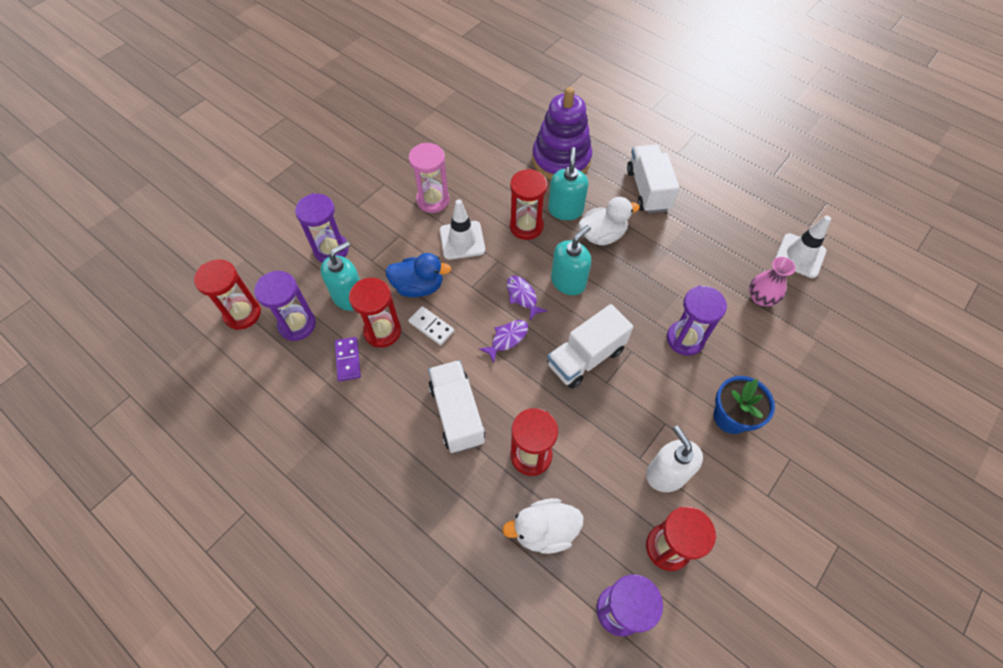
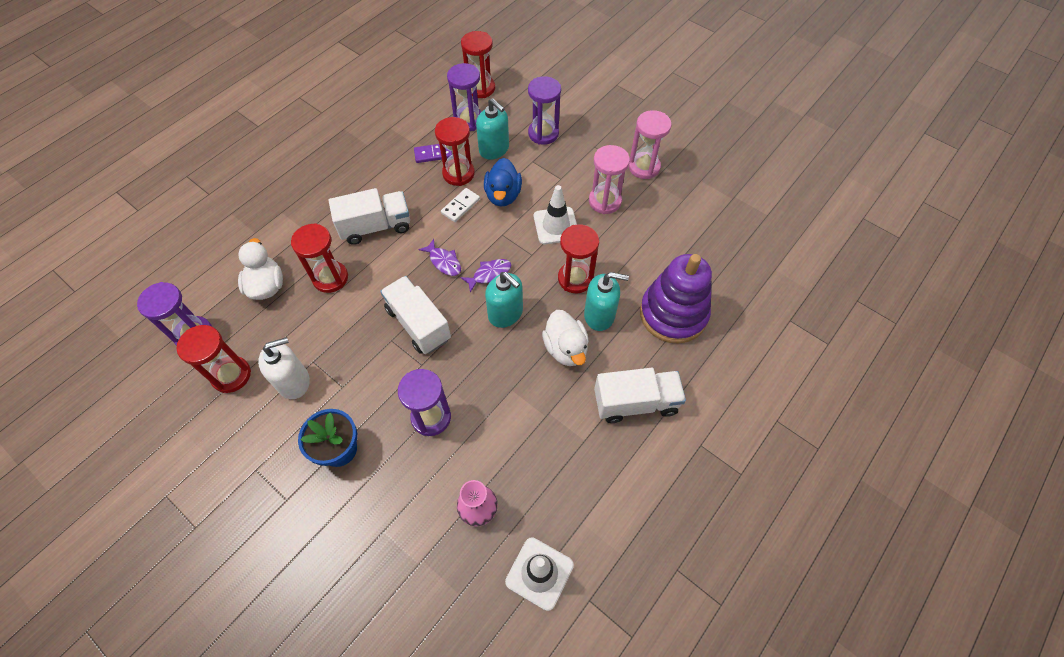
camera: 90 degrees right, 0 degrees up
none -> pink hourglass [629,110,671,179]

